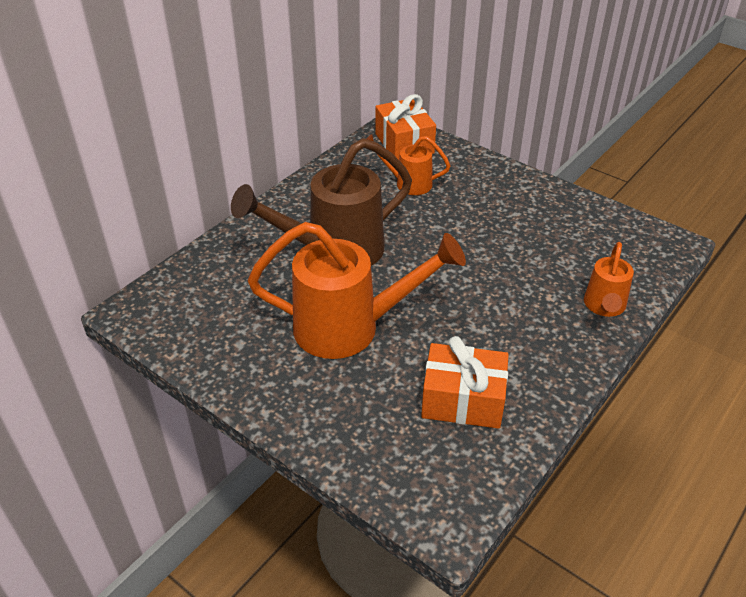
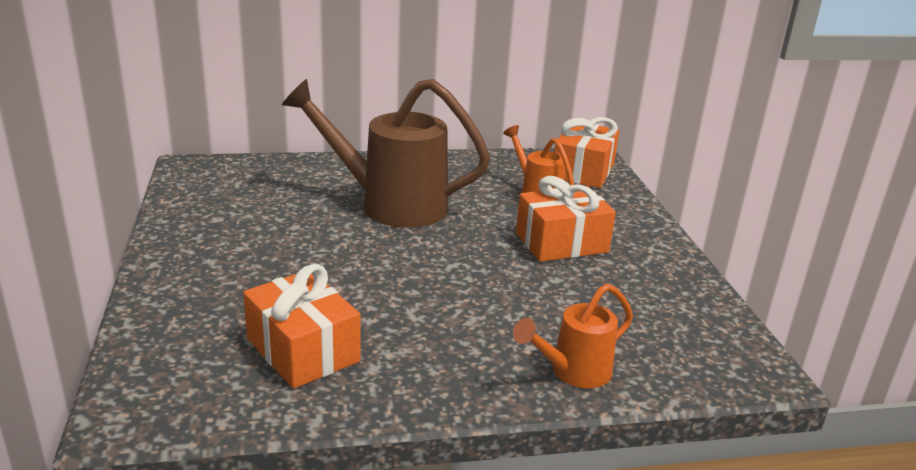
camera: 40 degrees right, 15 degrees down
orange watering can [248,222,466,359] -> none
none -> orange gift [516,176,616,262]

